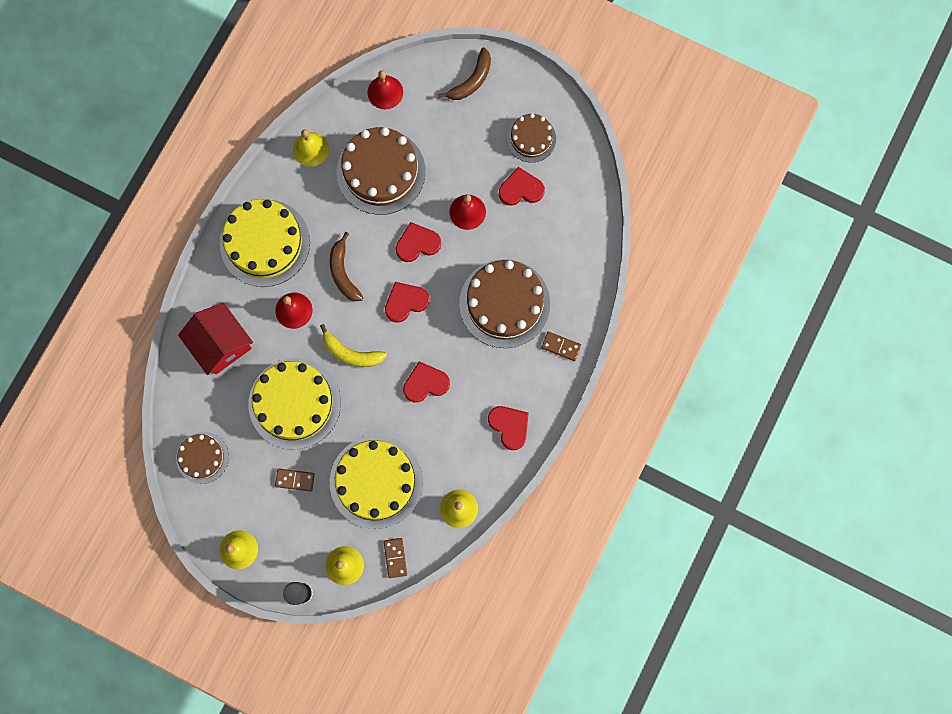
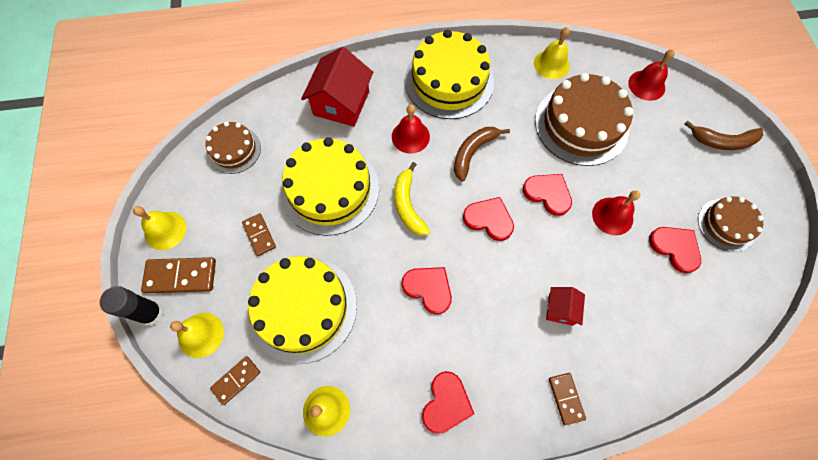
camera: 55 degrees right, 10 degrees down
brown cake [459,259,550,348] -> red house [546,287,585,326]
none -> brown domino [141,257,216,293]

